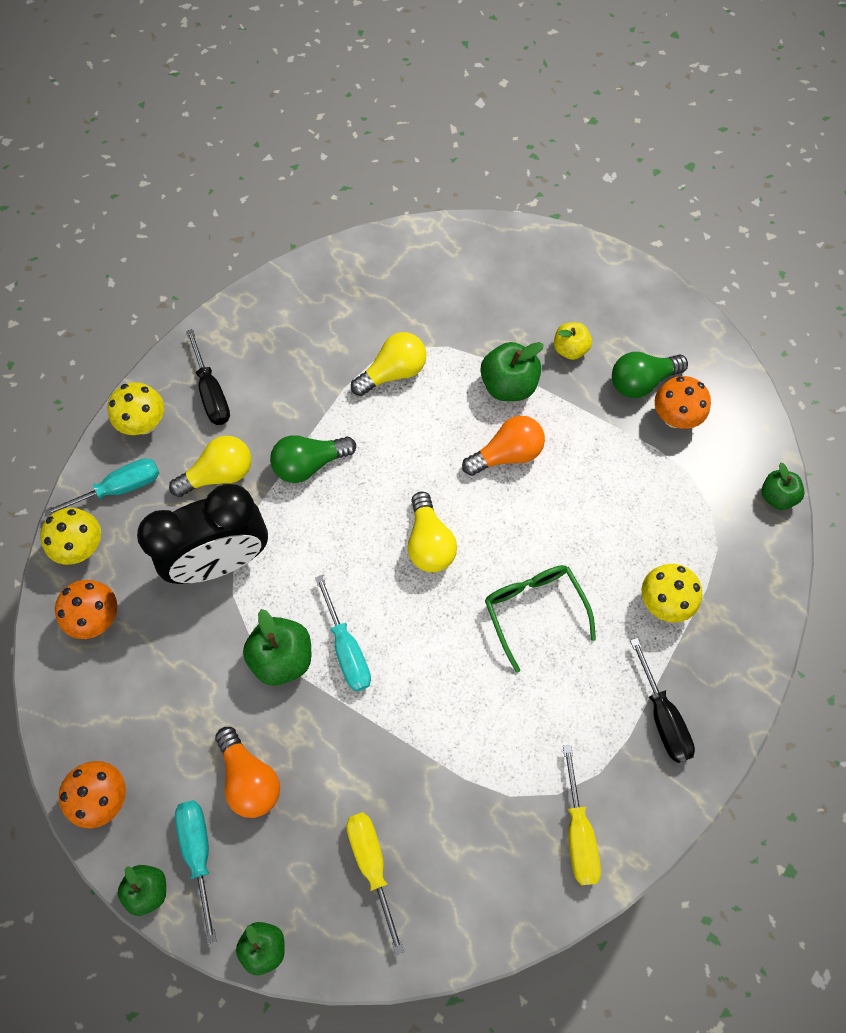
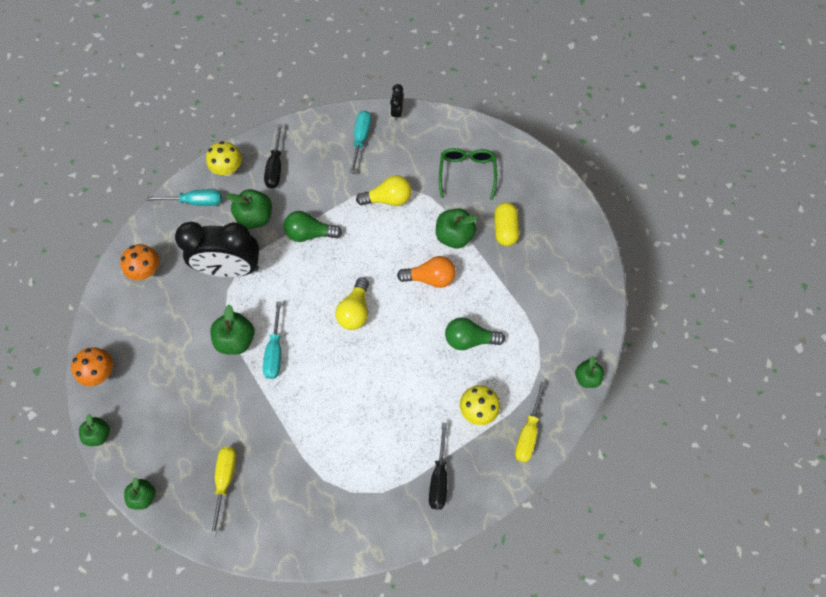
camera: 25 degrees right, 0 degrees up
yellow mushroom [40,508,101,565] -> none
yellow light bulb [169,436,251,497] -> green apple [226,189,272,229]
turquoise screwdriver [175,800,217,944] -> turquoise screwdriver moved to [350,111,371,174]
orange light bulb [215,727,280,818] -> none
green glasses [485,565,596,673] -> green glasses moved to [439,148,497,200]
yellow apple [554,322,592,360] -> yellow capsule [494,202,519,246]
yellow screwdriver [563,745,601,885] -> yellow screwdriver moved to [515,382,546,463]
green light bulb [612,352,688,398] -> green light bulb moved to [445,317,505,350]
orange mushroom [655,376,711,429] -> none
none -> black clock [390,84,403,121]

